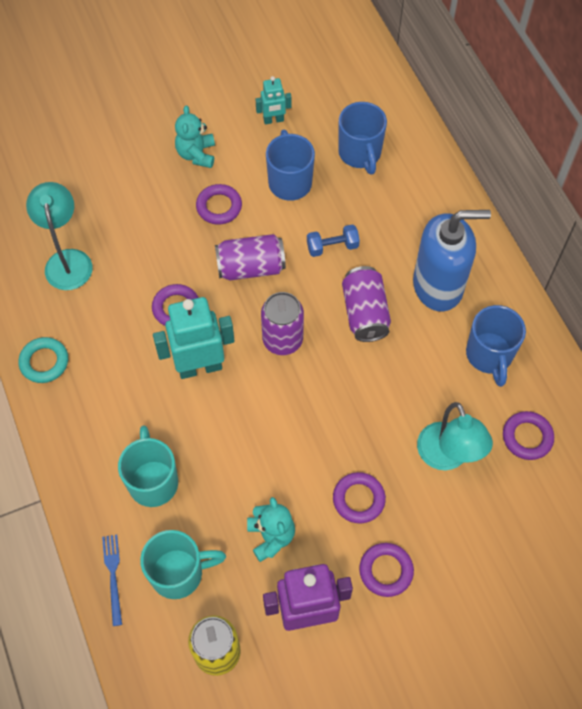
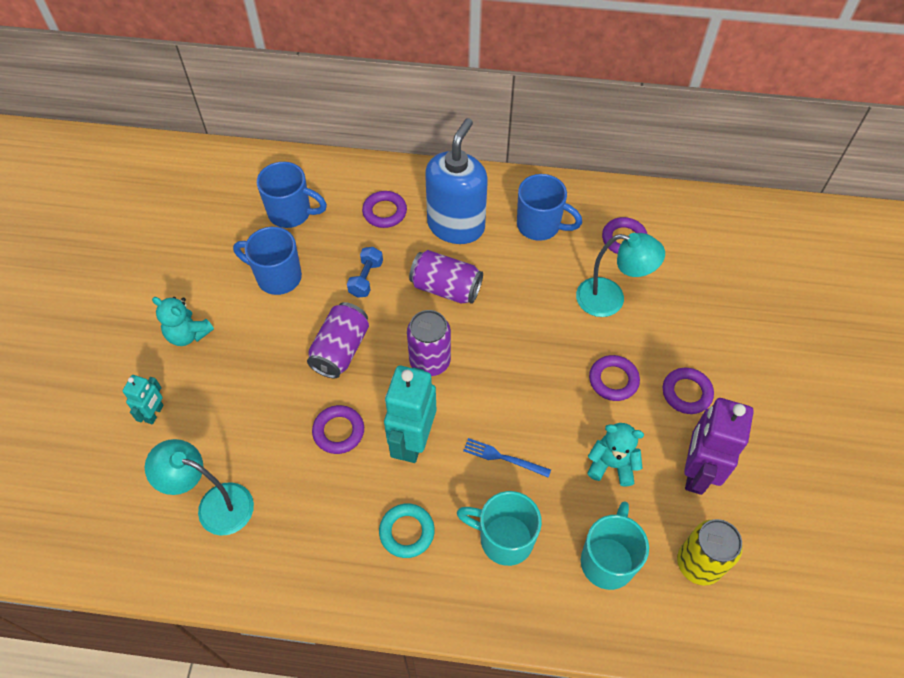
camera: 60 degrees left, 5 degrees down
turquoise ring [18,337,68,383] -> turquoise ring moved to [379,503,435,558]
blue fork [102,535,122,626] -> blue fork moved to [463,438,551,478]
purple ring [196,184,242,225] -> purple ring moved to [362,191,407,228]
turquoise robot [256,76,291,124] -> turquoise robot moved to [122,375,164,425]

